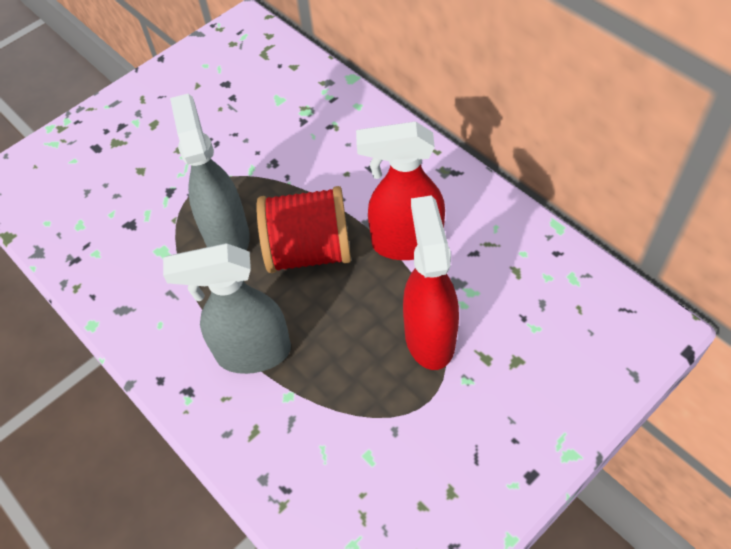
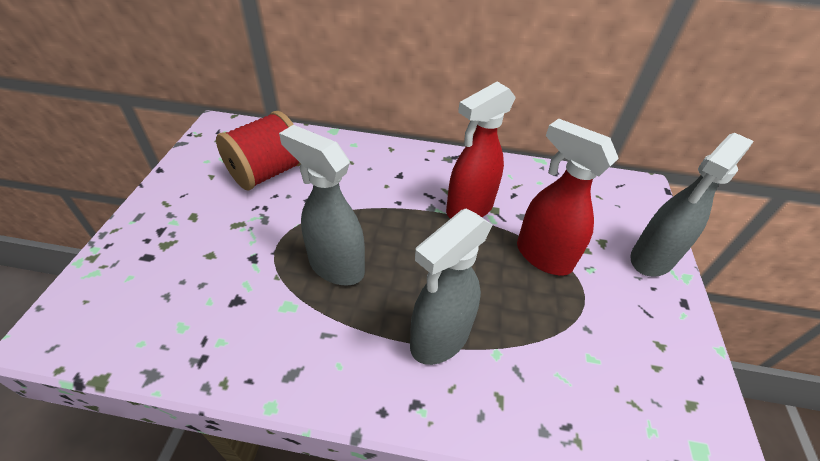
camera: 45 degrees left, 10 degrees down
red spool [256,186,351,273] -> red spool moved to [216,111,301,190]
none -> grey spray bottle [630,133,754,277]

